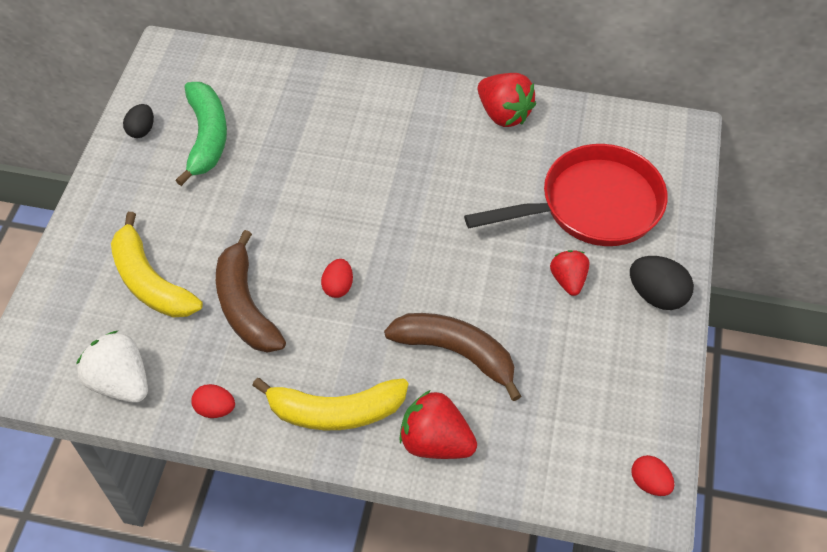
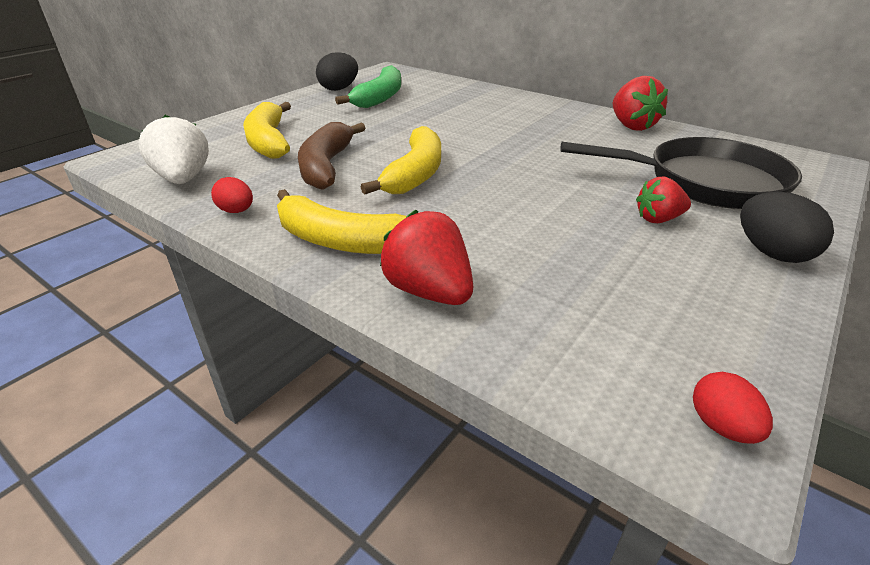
camera: 25 degrees right, 20 degrees down
black egg [123,104,154,138] -> black egg [316,52,358,91], size x1.58
red egg [321,259,353,298] -> yellow banana [361,126,441,194]
brown banana [384,313,521,401] -> none
red pan [464,144,667,246] -> black pan [560,137,802,209]
red strawberry [550,250,589,296] -> red strawberry turned 120 degrees counterclockwise [636,177,691,223]

